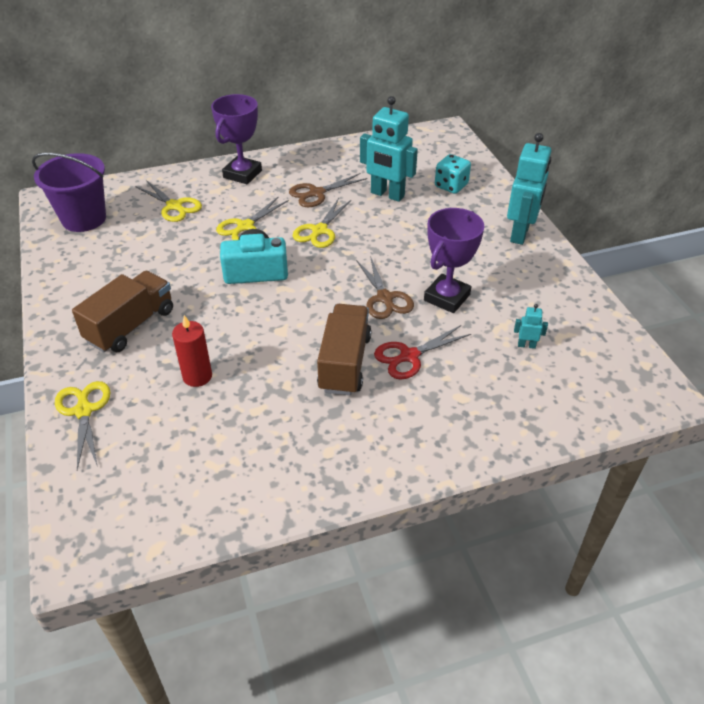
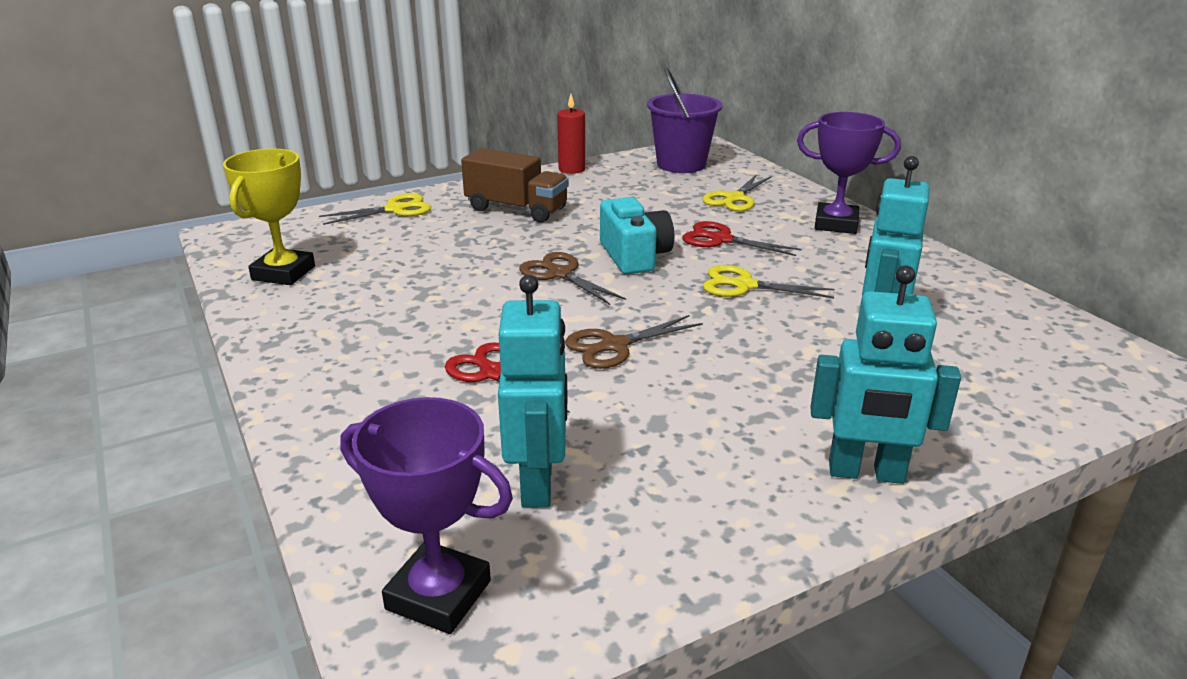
camera: 80 degrees right, 15 degrees down
red candle [172,315,212,387] -> red candle moved to [557,94,585,174]
yellow scissors [216,196,289,240] -> red scissors [682,221,802,256]
brown scissors [289,173,367,207] -> brown scissors moved to [519,252,626,305]
brown truck [317,304,372,395] -> none
purple trophy [424,208,485,313] -> purple trophy moved to [340,397,513,634]
turquoise dice [435,154,471,194] -> none
turquoise robot [514,304,548,349] -> turquoise robot [498,275,567,508], size x2.35
none -> yellow trophy [223,149,315,285]

